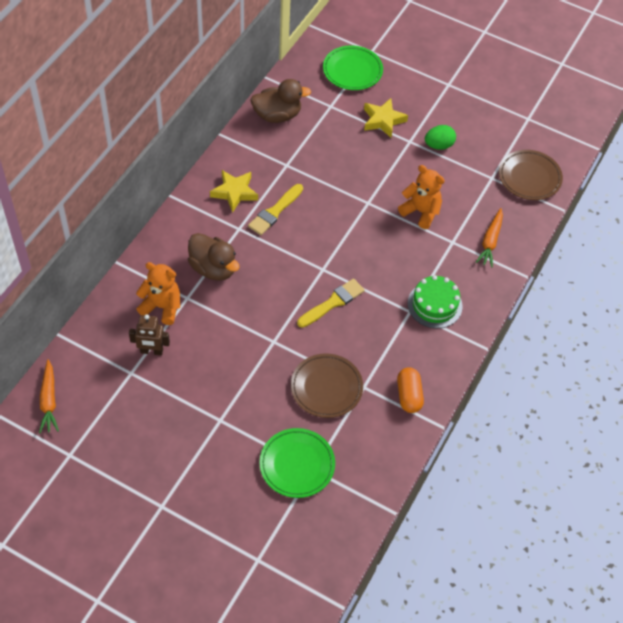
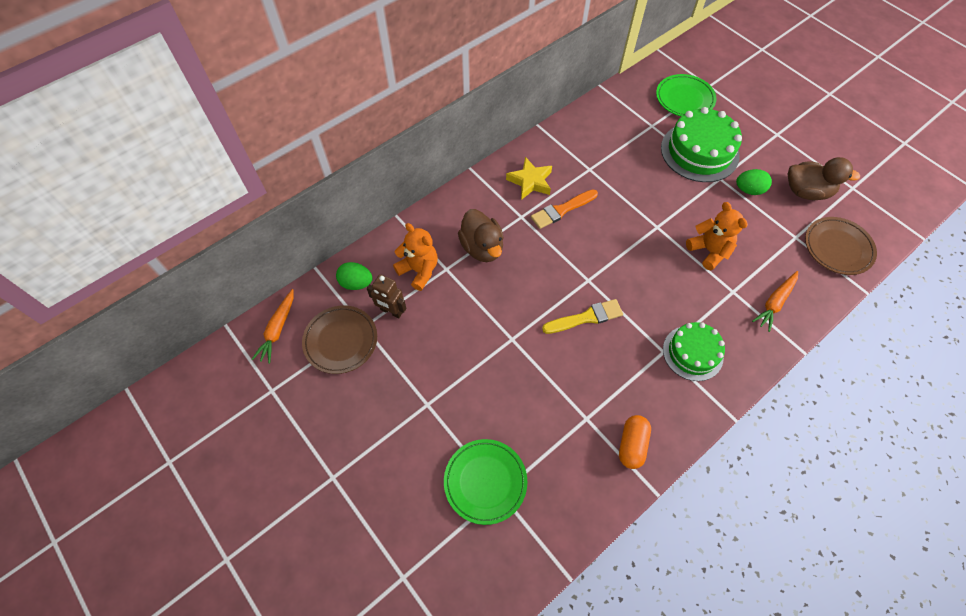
camera: 25 degrees right, 5 degrees up
yellow brush [248,184,303,235] -> orange brush [531,189,598,229]
brown duck [250,79,311,123] -> brown duck moved to [788,157,860,200]
brown plate [291,353,363,418] -> brown plate moved to [302,305,377,374]
yellow star [364,98,408,138] -> green cake [661,107,742,182]
none -> green egg [336,262,373,290]

